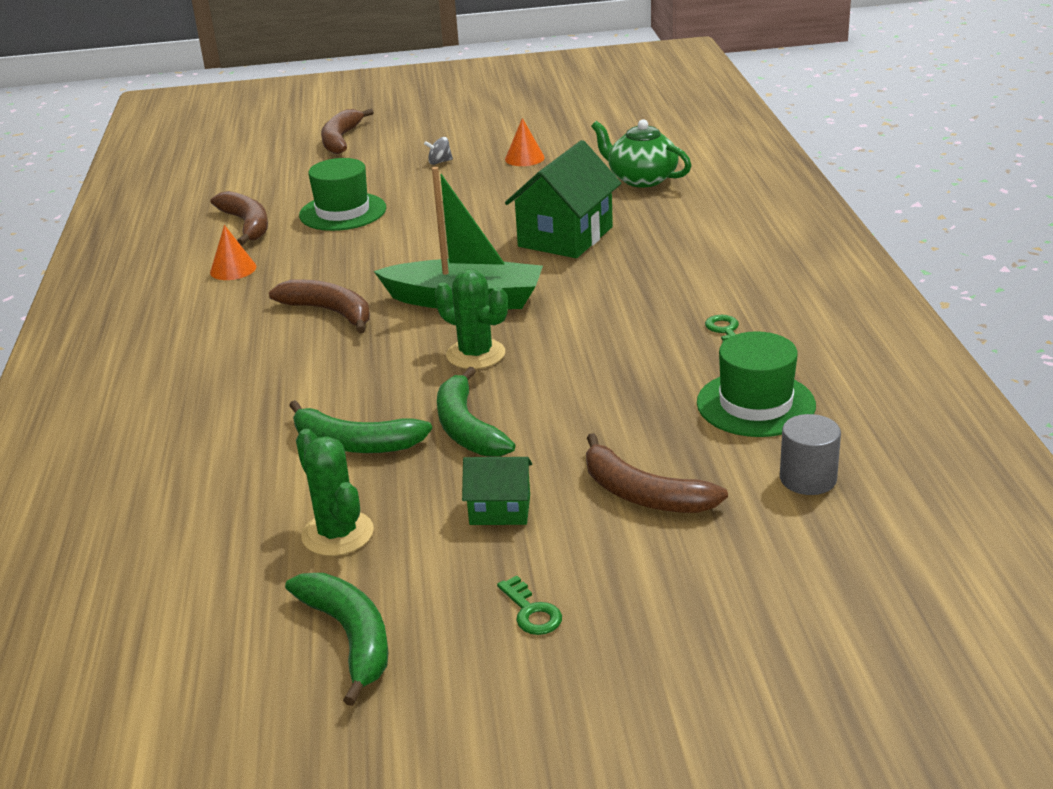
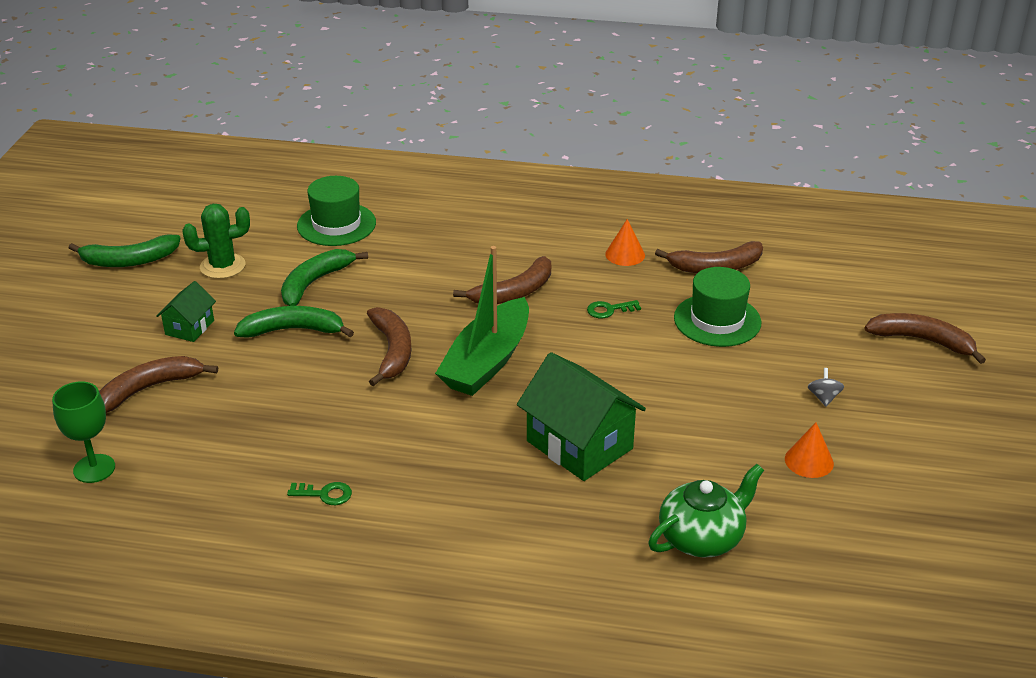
camera: 105 degrees right, 5 degrees up
green cactus [435,269,508,369] -> brown banana [367,307,411,386]
green key [497,576,562,635] -> green key moved to [587,300,641,318]
green hat [697,331,816,437] -> green hat moved to [297,176,376,246]
grey cylinder [780,414,841,495] -> green goblet [52,381,115,483]

